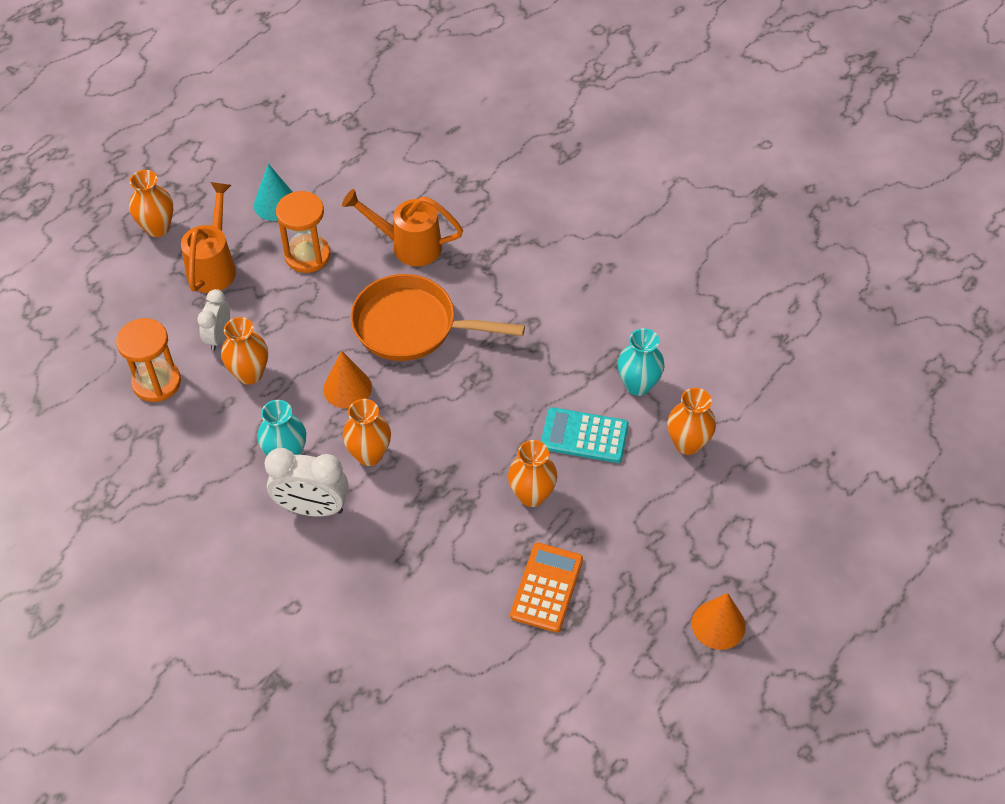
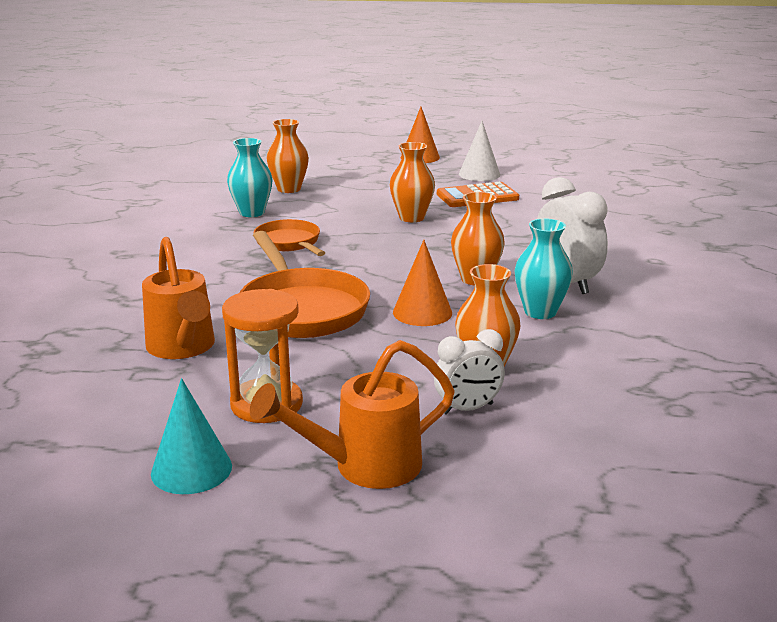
camera: 125 degrees left, 30 degrees down
orange hourglass [116,318,181,402] -> none
orange vase [129,170,173,237] -> none
turquoise calculator [541,407,629,463] -> none
none -> orange pan [253,219,325,256]
none -> white cone [459,121,500,181]

